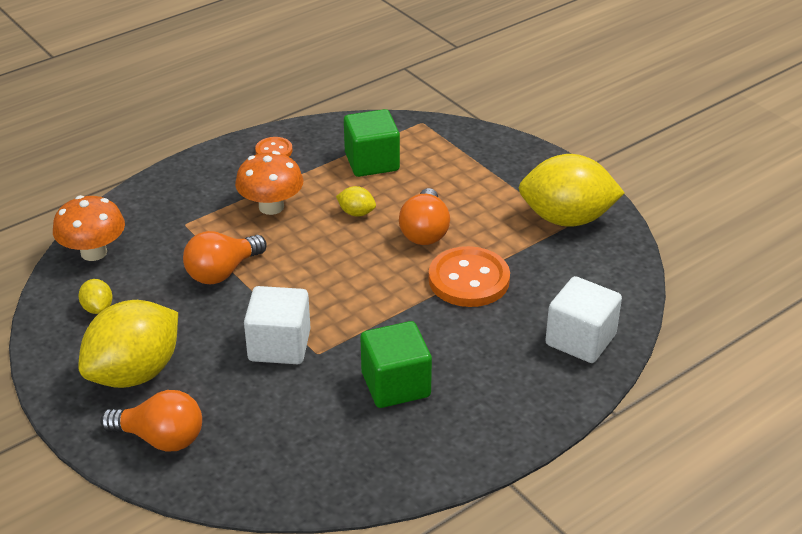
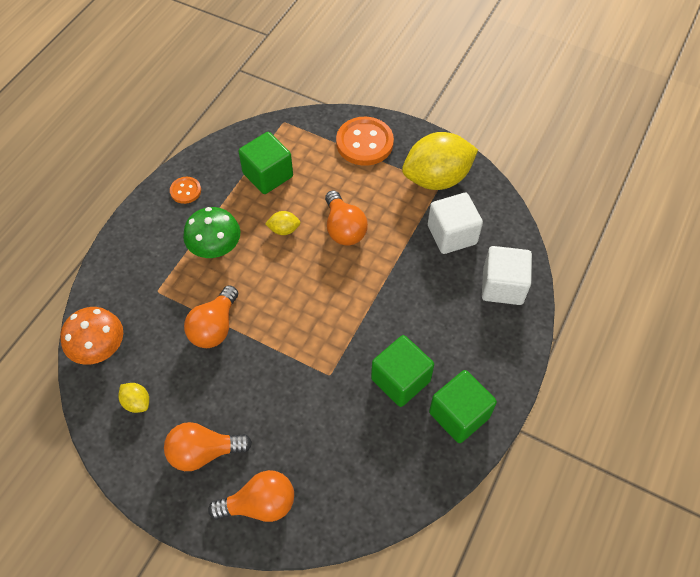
camera: 25 degrees left, 20 degrees up
yellow lemon [78,300,178,388] -> orange light bulb [164,422,252,471]
orange mushroom [235,151,303,215] -> green mushroom [183,207,240,258]
white cube [244,286,311,364] -> white cube moved to [428,193,483,254]
orange button [428,246,510,307] -> orange button moved to [336,117,394,166]
none -> green cube [429,370,497,443]

